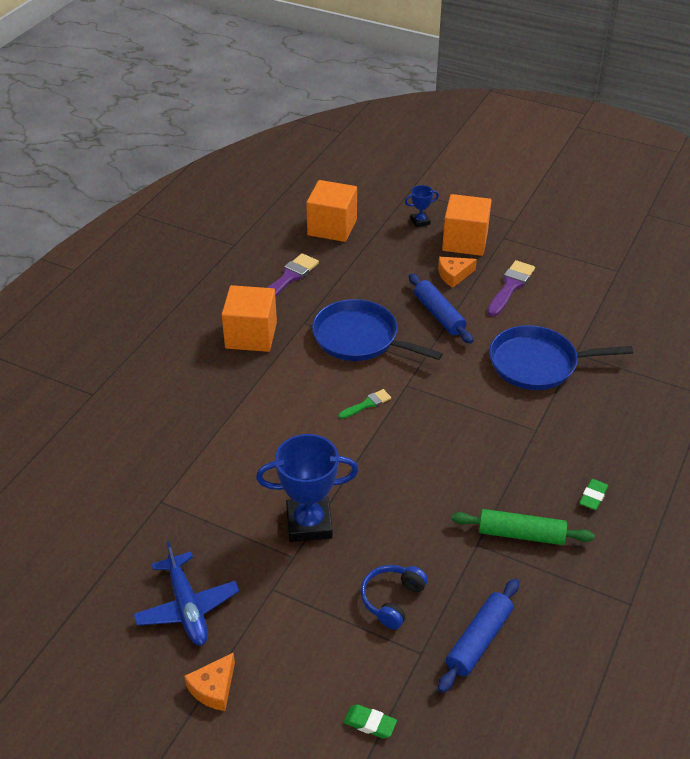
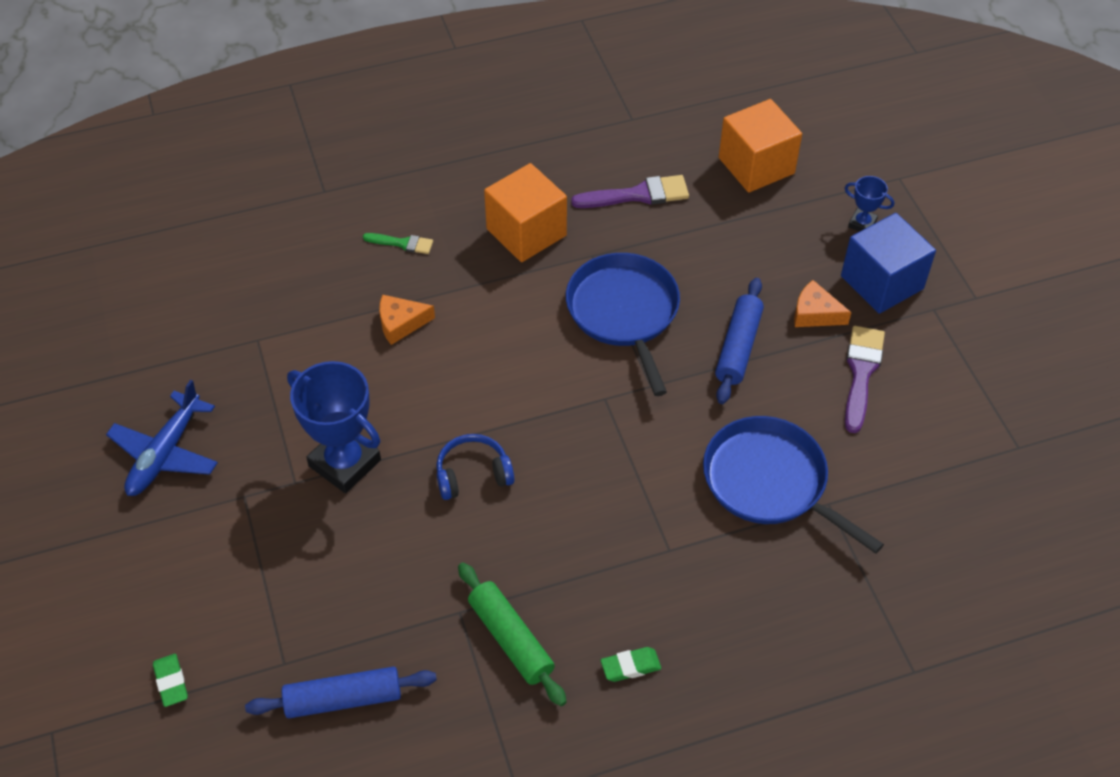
camera: 45 degrees right, 10 degrees up
orange cheese [184,653,235,711] -> orange cheese moved to [379,295,435,345]
green brush [339,389,391,419] -> green brush moved to [363,233,433,254]
blue headphones [360,565,428,629] -> blue headphones moved to [436,434,514,500]
orange cube [442,194,492,256] -> blue cube [841,213,936,314]
purple brush [487,260,535,317] -> purple brush turned 60 degrees counterclockwise [845,326,885,433]

